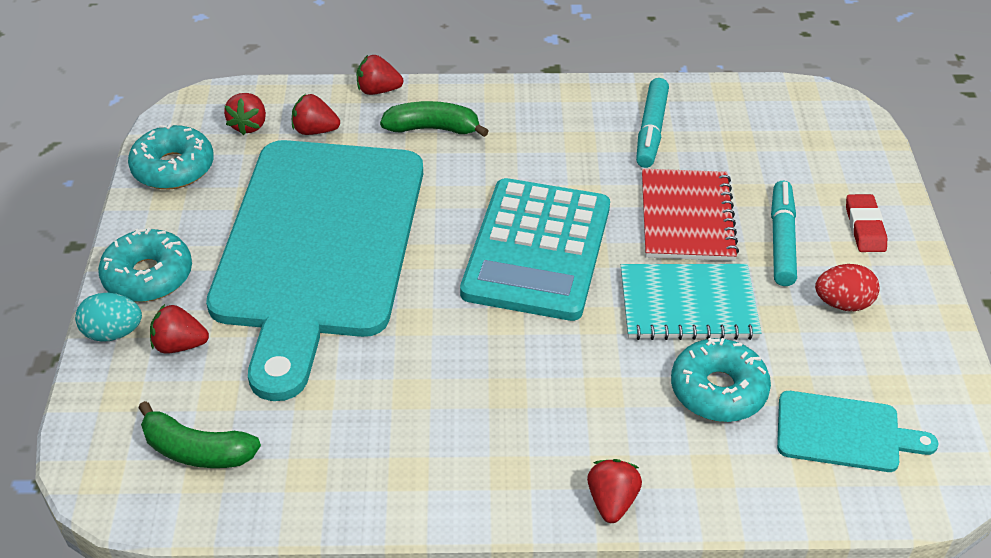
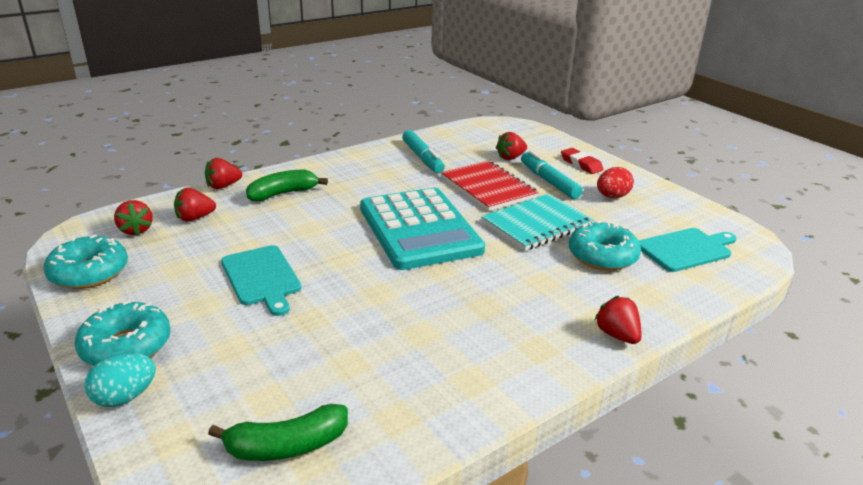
camera: 35 degrees left, 15 degrees down
red strawberry [150,304,209,354] -> red strawberry moved to [496,132,527,160]
turquoise cutting board [206,140,423,401] -> turquoise cutting board [221,245,301,316], size x0.40

